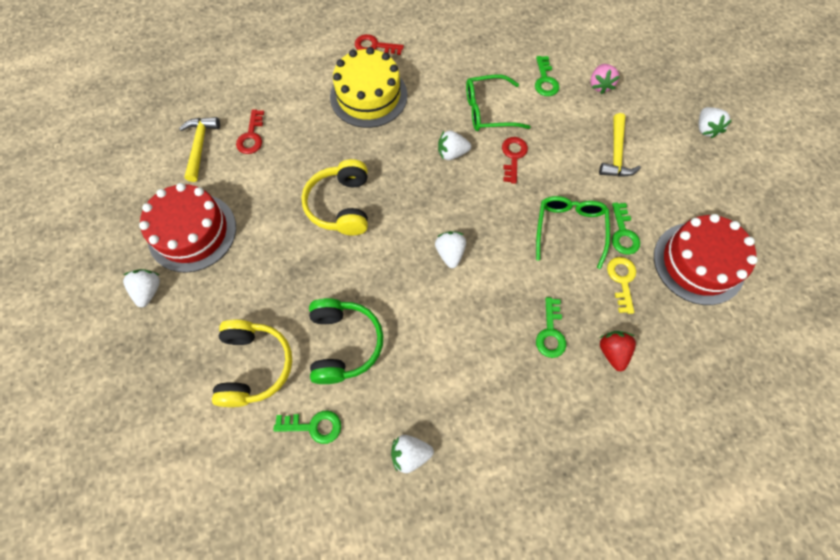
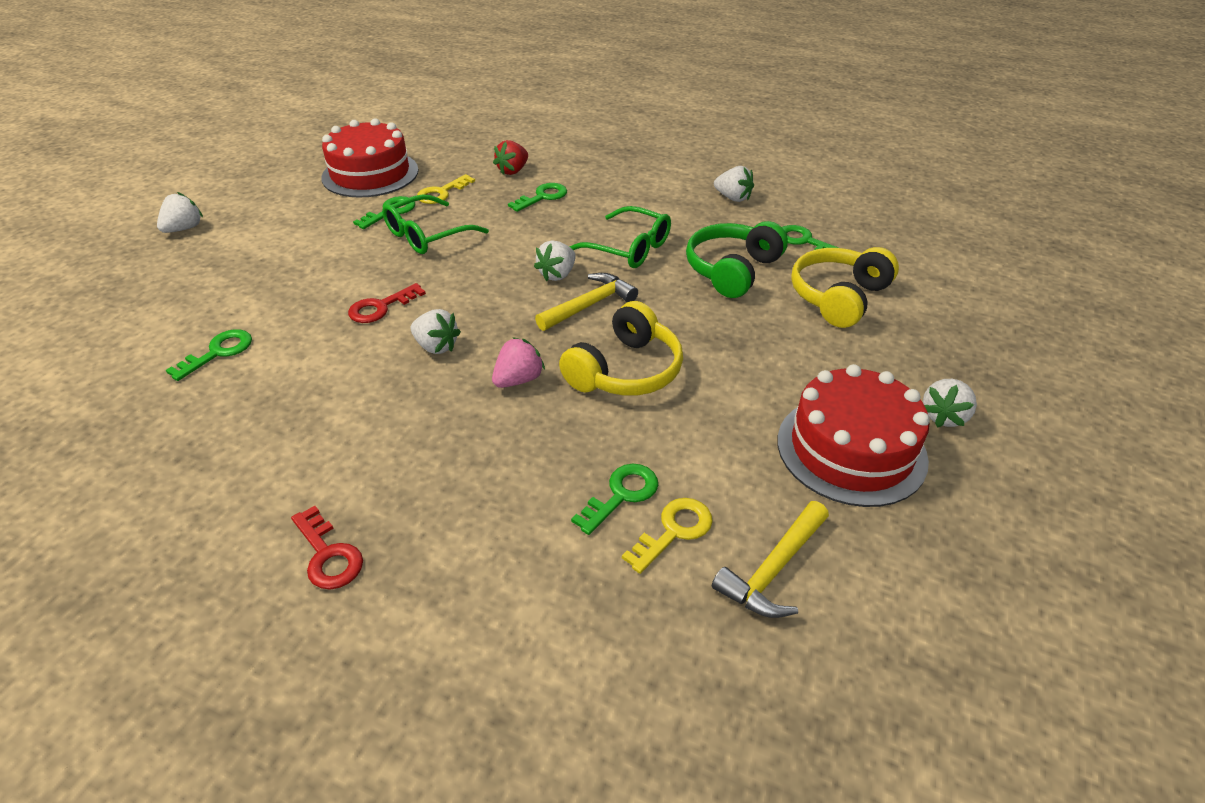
camera: 140 degrees left, 25 degrees down
red key [236,109,264,154] -> yellow key [622,498,713,574]
yellow cake [330,47,407,128] -> none
green glasses [466,75,530,131] -> green glasses moved to [569,206,671,268]
pink strawberry [590,64,620,94] -> pink strawberry moved to [492,337,545,388]
yellow hammer [599,113,641,177] -> yellow hammer moved to [535,273,638,331]
none -> green key [571,464,658,535]

